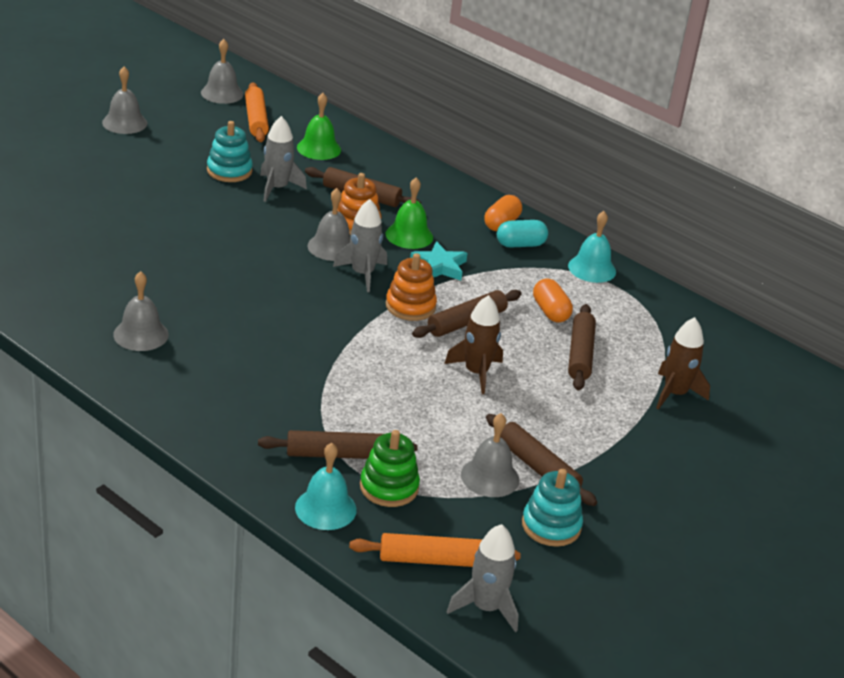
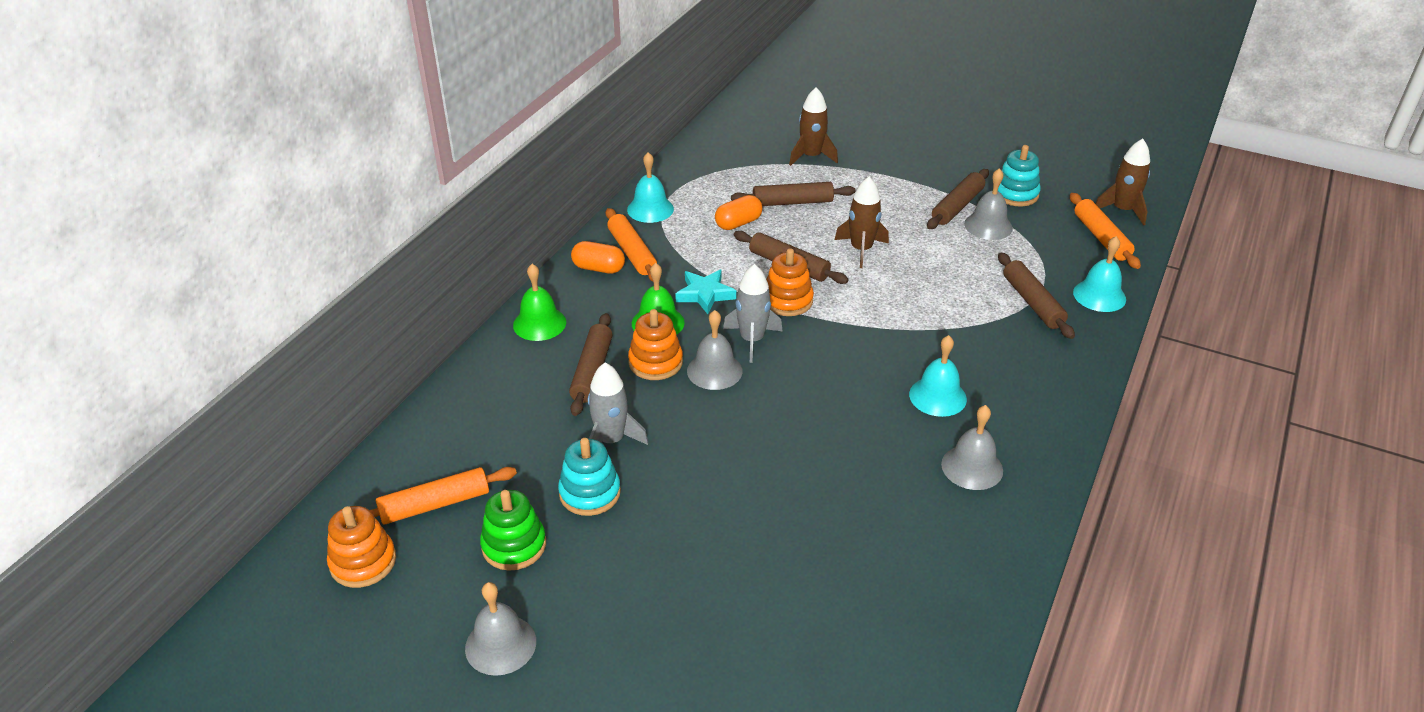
camera: 100 degrees left, 5 degrees up
grey bell [201,39,244,104] -> orange stacking toy [327,506,396,588]
green bell [297,93,341,160] -> green bell moved to [513,264,566,341]
green stacking toy [360,430,420,507] -> green stacking toy moved to [480,490,546,571]
grey rocket [447,524,519,632] -> brown rocket [1095,139,1150,226]
turquoise capsule [497,220,548,248] -> orange rolling pin [606,208,657,282]
none -> turquoise bell [909,335,967,417]

